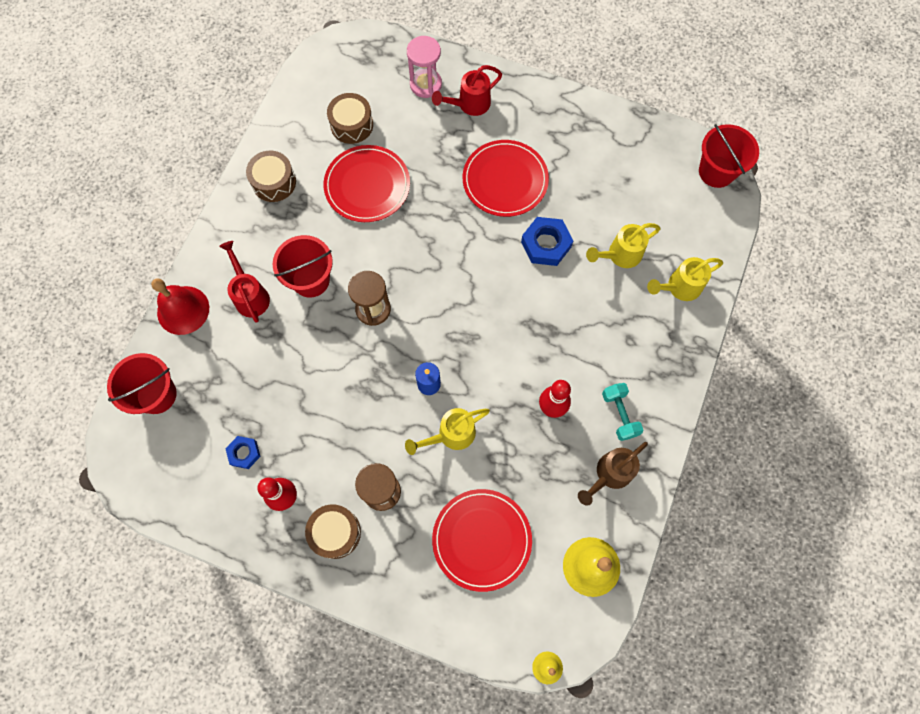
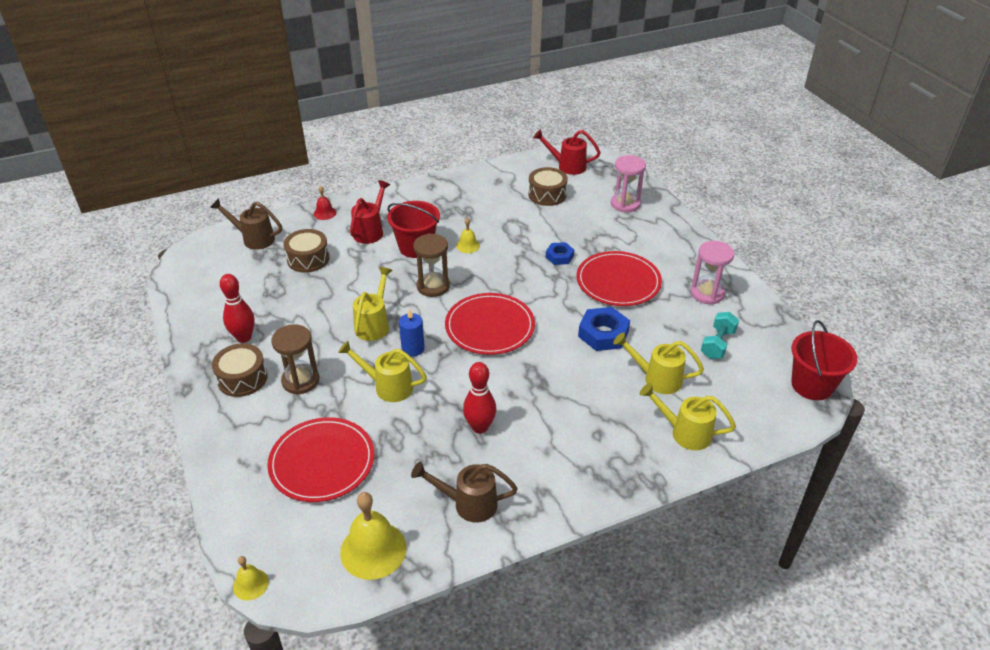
camera: 45 degrees right, 30 degrees down
red bucket [107,353,177,414] -> brown watering can [210,198,282,250]
red bell [151,278,209,335] -> red bell [314,186,336,220], size x0.51
blue nut [225,436,261,469] -> blue nut moved to [546,242,574,265]
brown drum [246,150,296,202] -> brown drum moved to [283,229,330,273]
red plate [324,145,410,222] -> red plate moved to [445,293,535,355]
red watering can [432,65,502,116] -> red watering can moved to [533,129,601,175]
turquoise dumbbell [602,383,644,441] -> turquoise dumbbell moved to [701,312,739,359]
none -> yellow watering can [353,267,393,341]
none -> yellow bell [456,218,480,253]
none -> pink hourglass [690,241,734,305]

